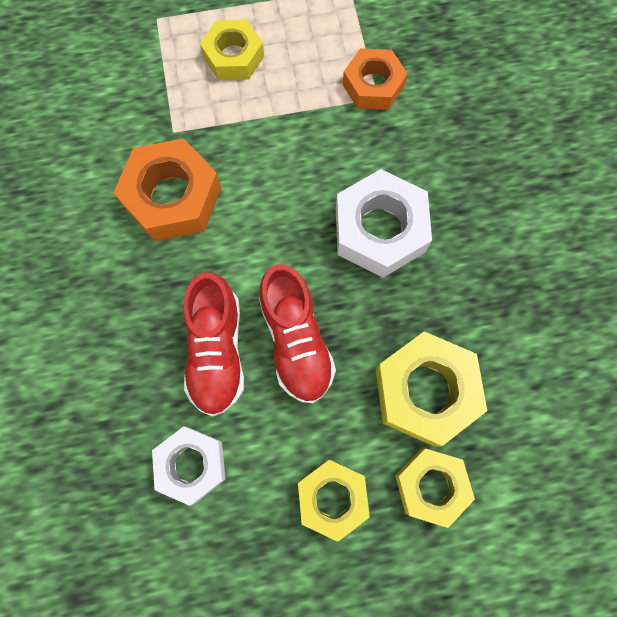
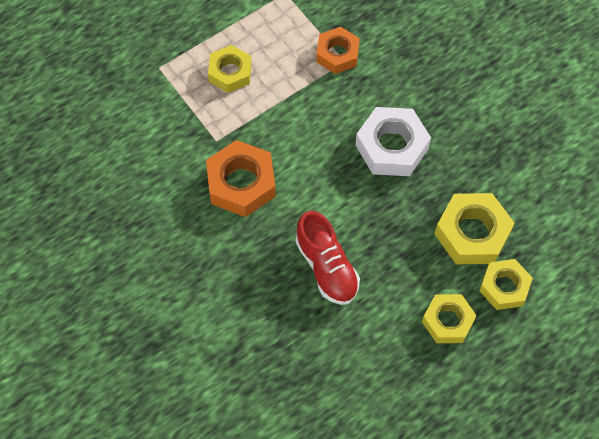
camera: 25 degrees left, 10 degrees down
white nut [152,426,226,506] -> none
red shoe [259,264,336,403] -> none

